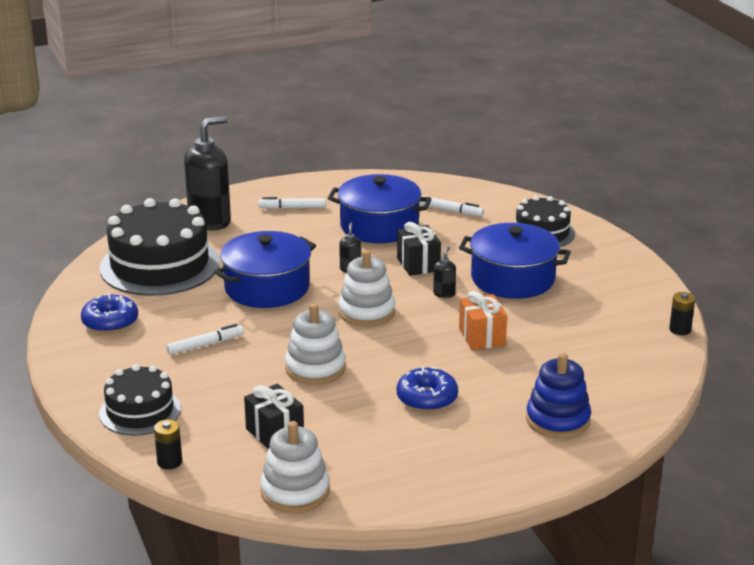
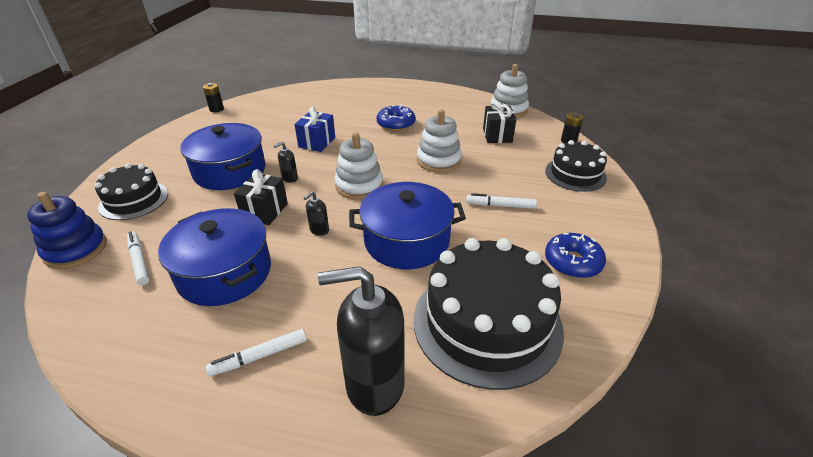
camera: 145 degrees left, 10 degrees up
white marker [258,197,326,209] -> white marker turned 120 degrees clockwise [206,329,307,376]
orange gift [459,291,507,350] -> blue gift [294,106,335,152]
blue stacking toy [526,353,591,439] -> blue stacking toy moved to [27,192,107,269]

